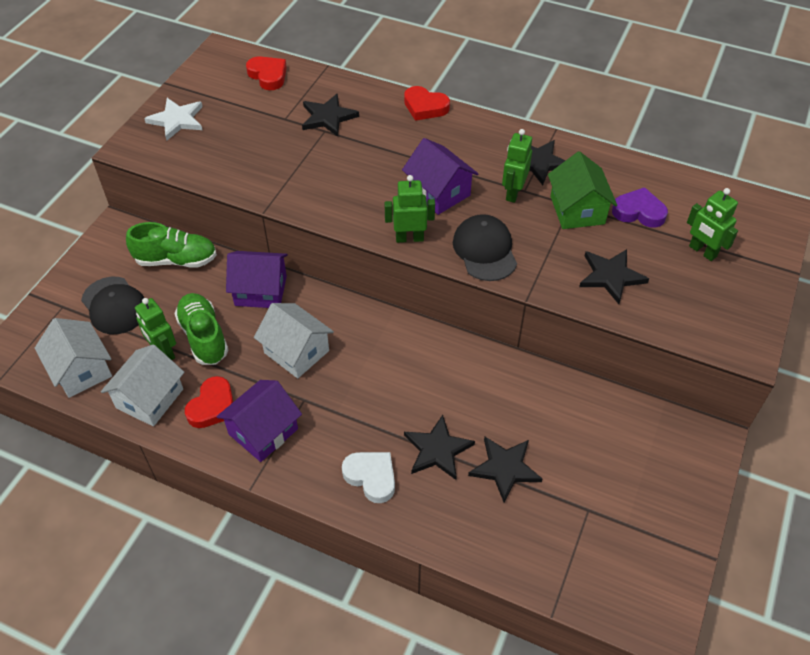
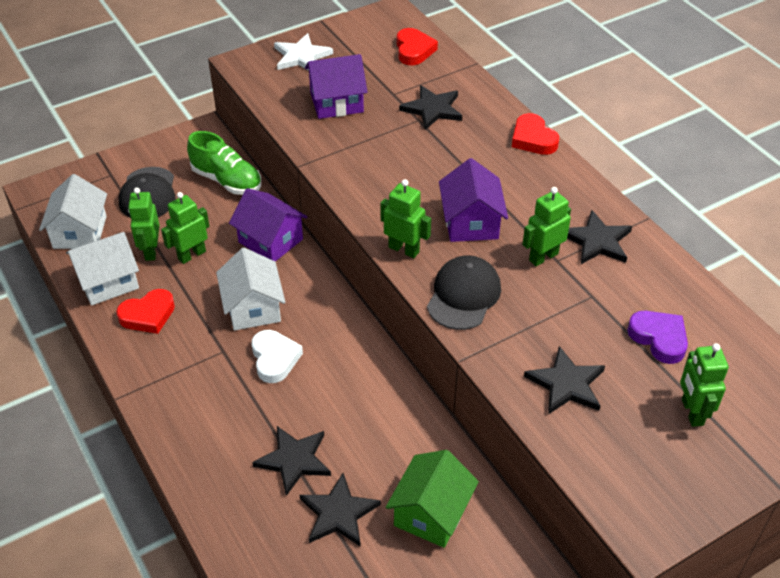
camera: 35 degrees right, 5 degrees down
green shoe [174,293,228,365] -> green robot [161,192,209,264]
purple house [217,380,302,462] -> purple house moved to [305,54,368,119]
white heart [342,452,395,503] -> white heart moved to [252,330,303,383]
green house [548,151,617,229] -> green house moved to [386,450,479,548]

